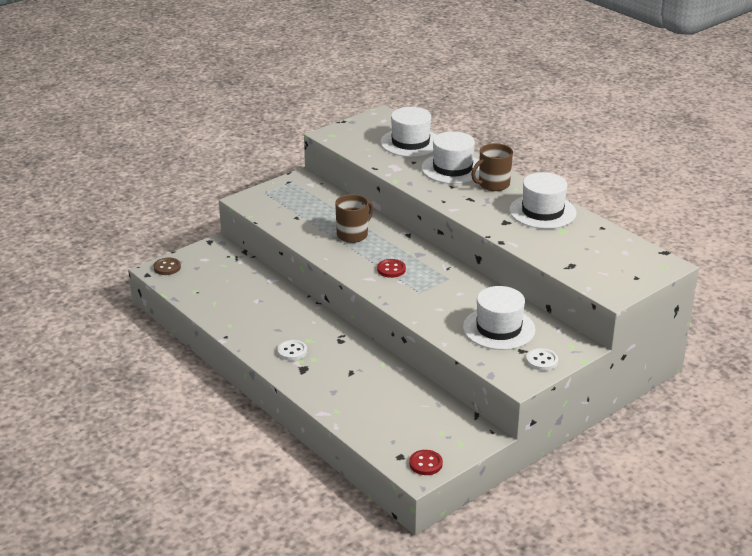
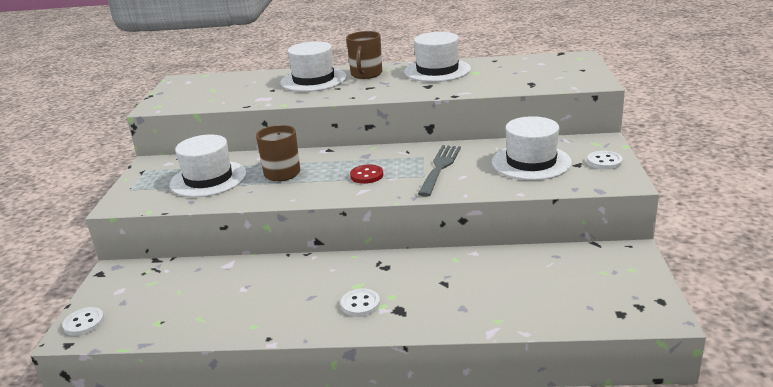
camera: 45 degrees left, 5 degrees down
brown button [153,258,181,275] -> white button [62,307,104,336]
white hat [380,107,436,157] -> white hat moved to [170,134,247,197]
red button [409,450,443,475] -> none
none -> grey fork [418,145,461,197]

